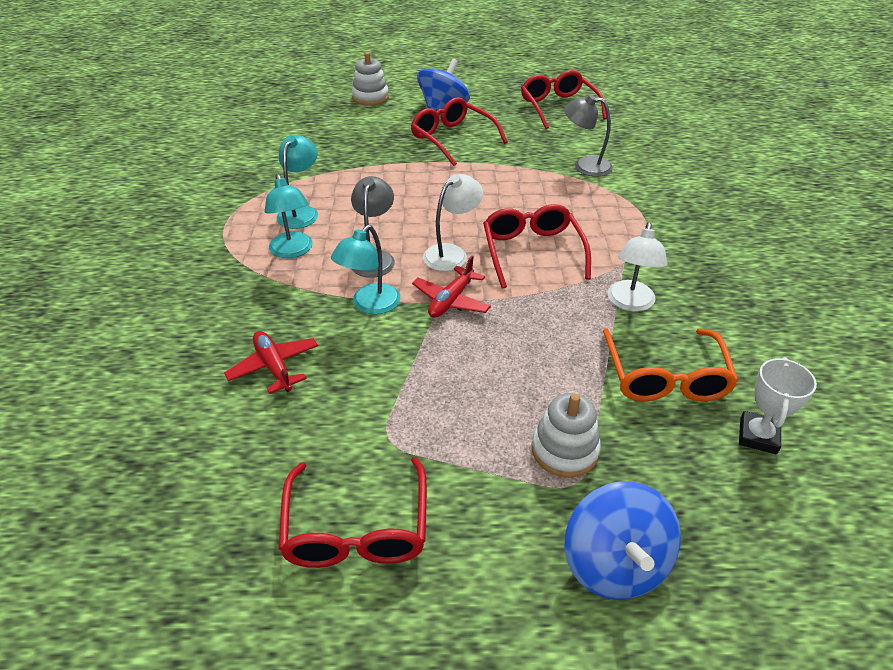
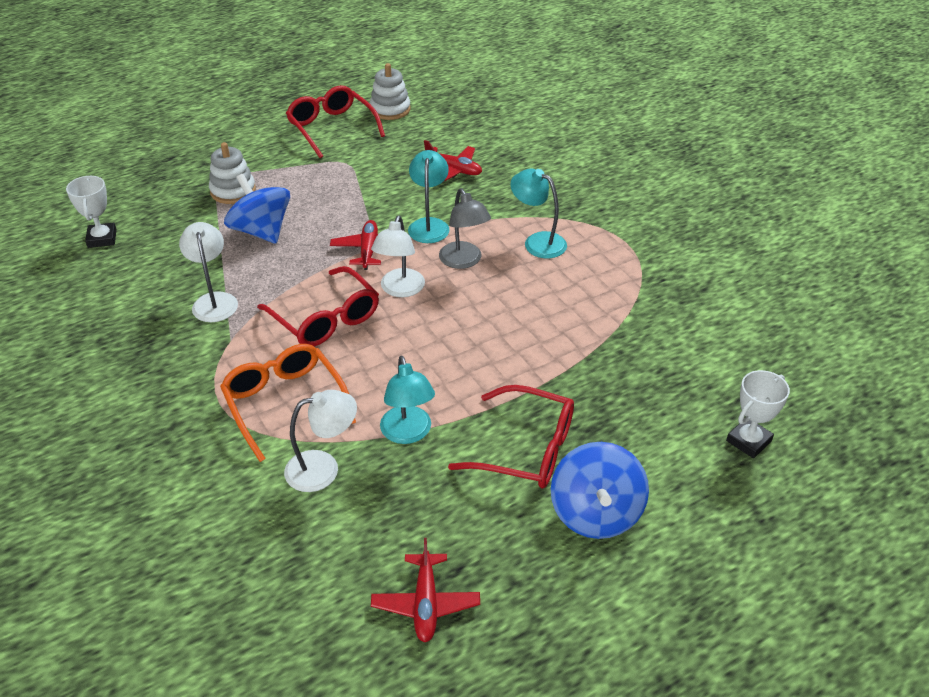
camera: 150 degrees right, 0 degrees up
turquoise lamp [277,135,318,229] -> turquoise lamp moved to [380,356,435,444]
white stacking toy [352,52,389,106] -> white stacking toy moved to [370,63,411,120]
red glasses [521,70,607,129] -> red plane [371,538,480,642]
grey lamp [564,94,613,177] -> white lamp [284,390,357,492]
blue spinning top [565,481,681,600] -> blue spinning top moved to [224,174,290,244]
orange glasses [603,328,738,402] -> orange glasses moved to [220,344,356,462]
none -> white trophy [726,370,790,458]

